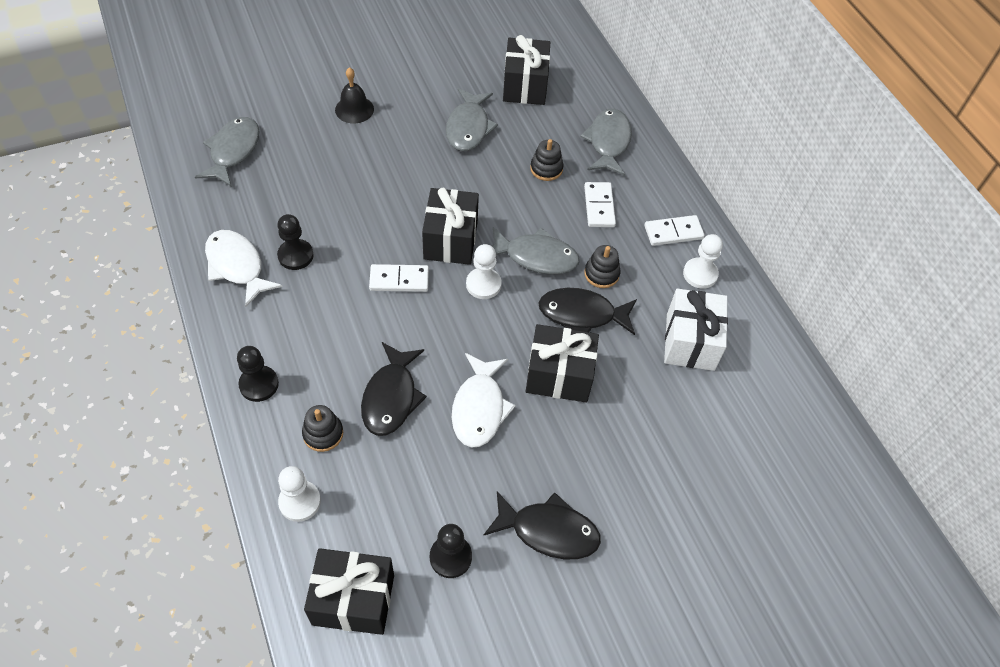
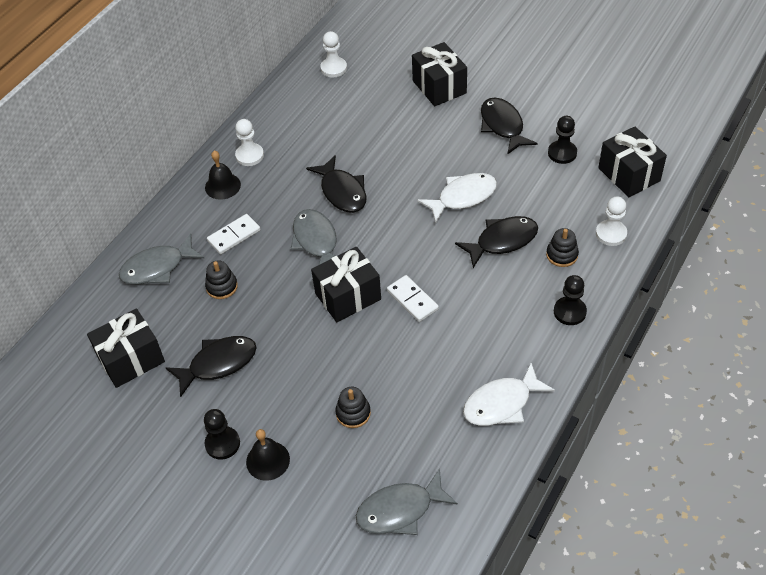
camera: 120 degrees left, 5 degrees down
white fish [205,230,283,307] -> white fish turned 45 degrees clockwise [463,363,555,426]
black pawn [277,214,314,270] -> black pawn moved to [204,409,240,460]
grey fish [446,88,498,151] -> black fish [166,336,256,397]
white pawn [466,244,502,299] -> white pawn moved to [320,31,347,77]
black gift [526,324,599,403] -> black gift moved to [412,42,467,106]
black stacking toy [584,245,621,288] -> black stacking toy moved to [335,387,371,428]
white domino [644,215,705,246] -> black bell [205,151,241,200]
white gift [664,289,728,371] -> none

